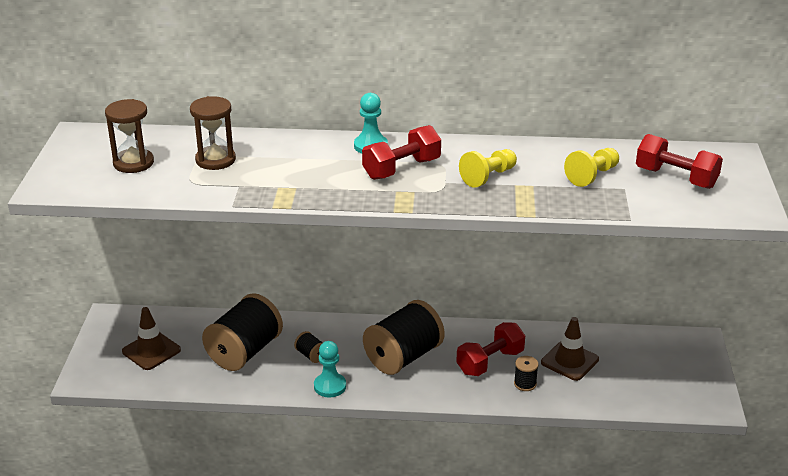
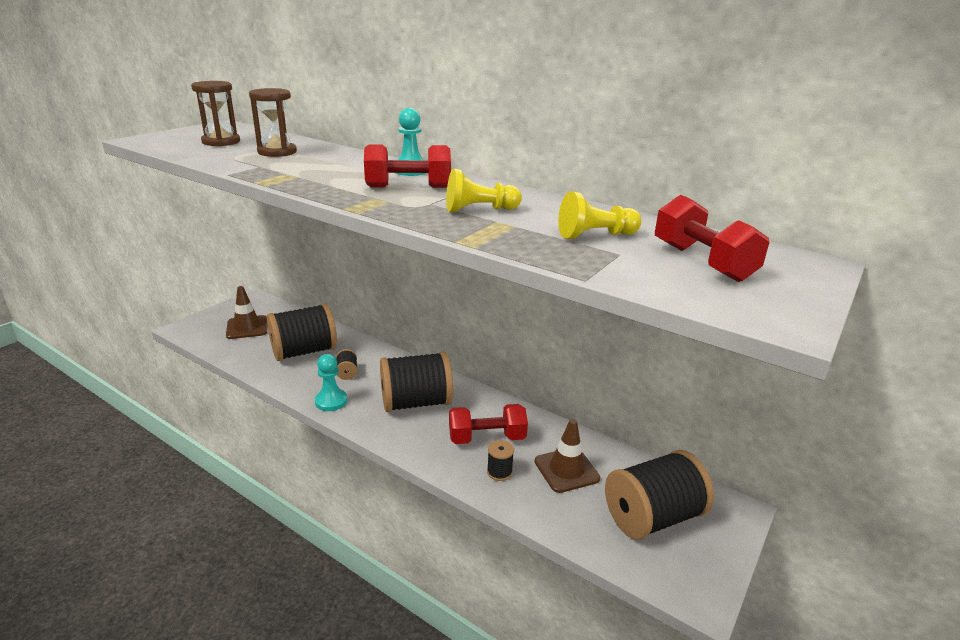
camera: 30 degrees right, 5 degrees down
none -> black spool [605,450,714,540]

